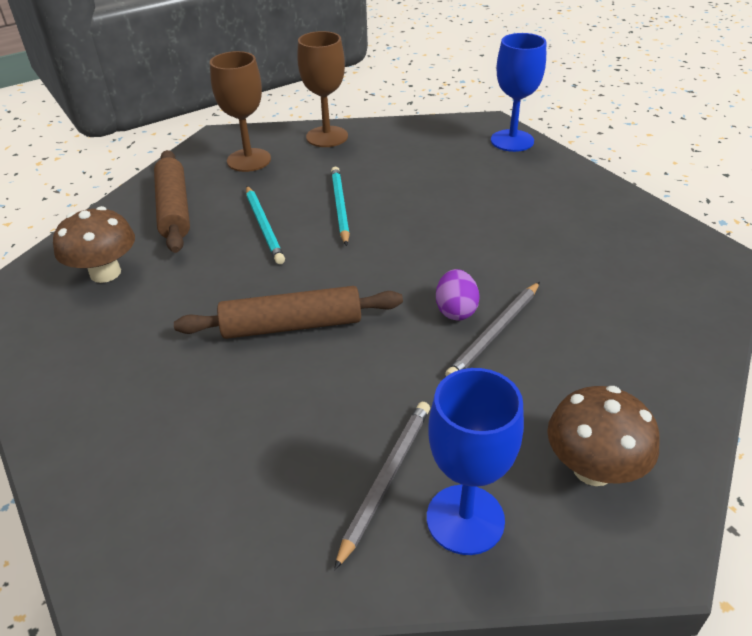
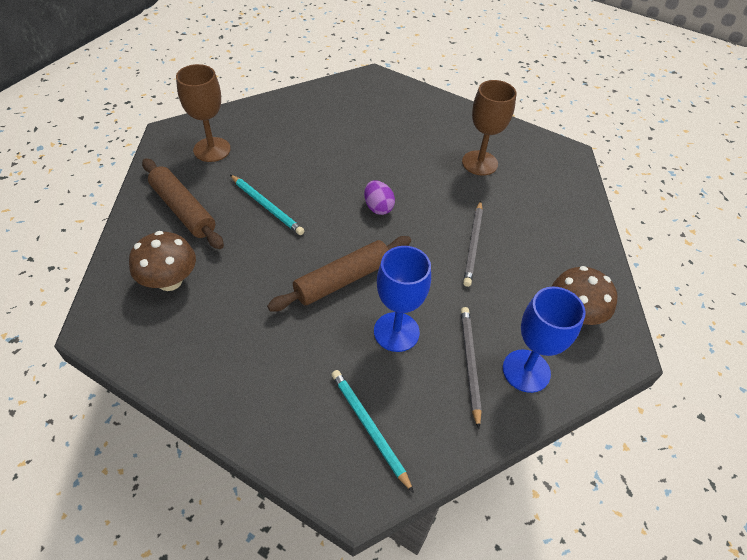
camera: 30 degrees left, 10 degrees up
brown goblet [297,31,348,147] -> brown goblet moved to [462,80,517,176]
turquoise pencil [331,167,350,246] -> turquoise pencil moved to [331,370,414,493]
purple egg [436,269,480,321] -> purple egg moved to [364,180,395,215]
blue goblet [491,33,546,152] -> blue goblet moved to [374,246,431,352]

